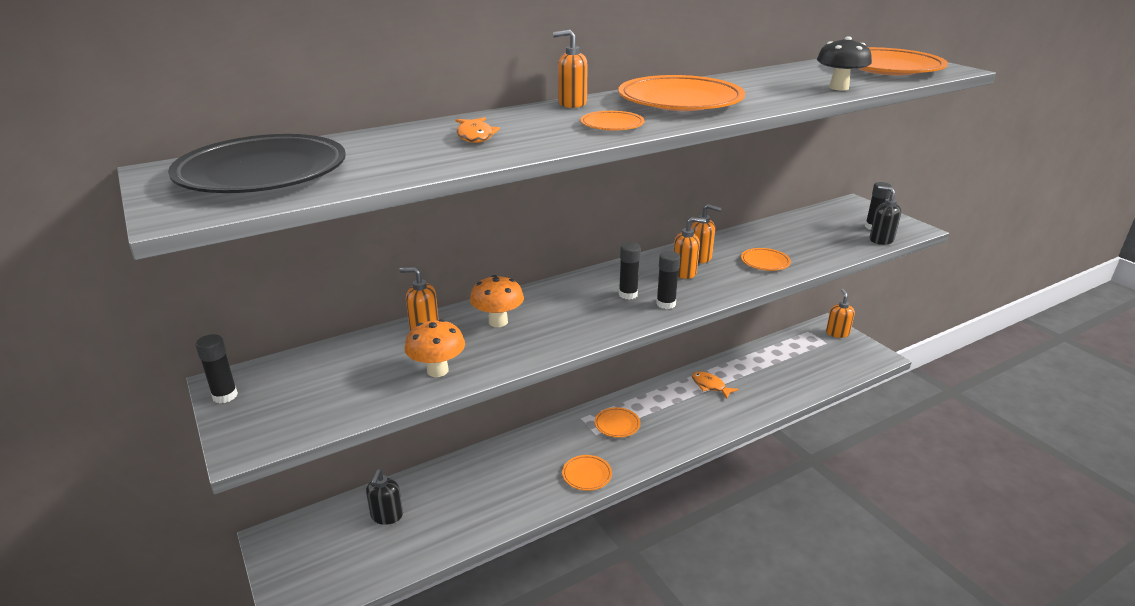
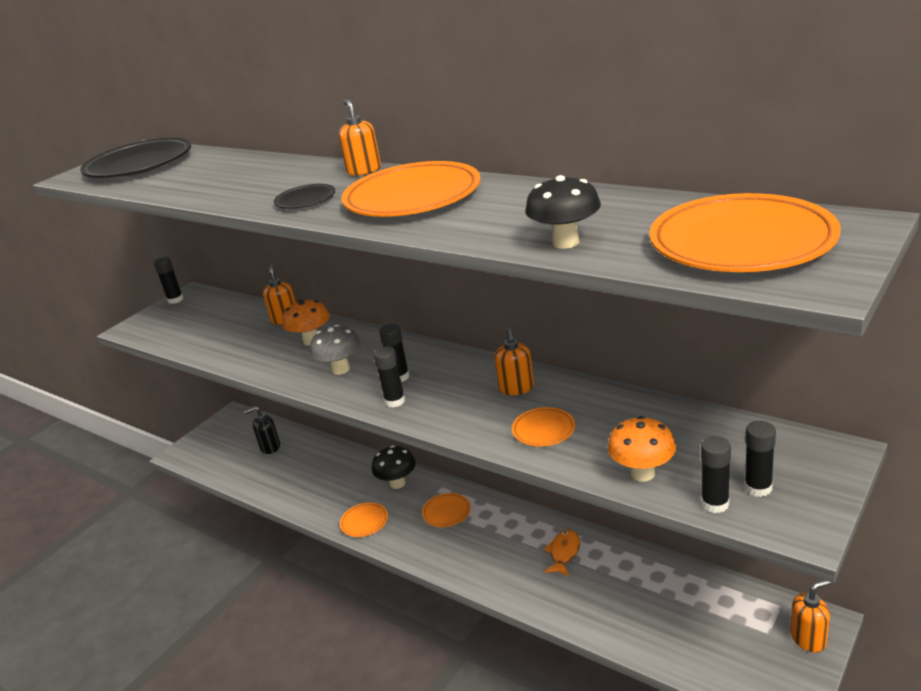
camera: 70 degrees right, 0 degrees up
orange mushroom [405,319,465,377] -> orange mushroom moved to [607,416,676,482]
orange fish [456,117,500,143] -> none
orange plate [581,111,645,131] -> black plate [274,184,335,209]
orange soap dispenser [674,217,706,279] -> none
black soap dispenser [870,186,901,245] -> black glue stick [701,436,731,513]
none -> grey mushroom [310,325,361,375]
none -> black mushroom [372,446,416,489]

